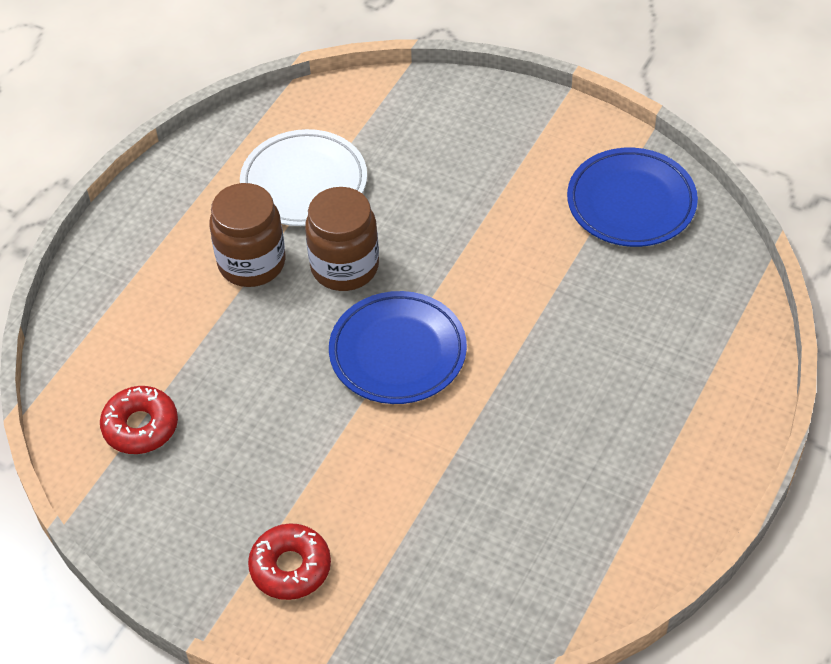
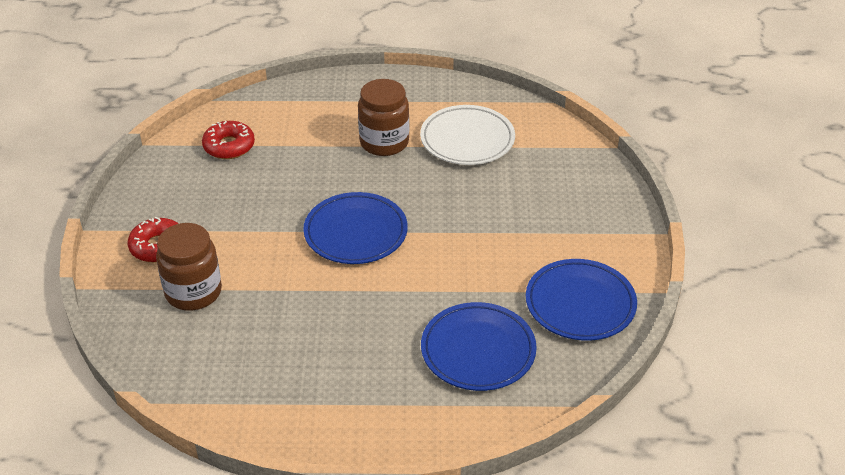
camera: 60 degrees right, 10 degrees down
brown jar [305,187,379,291] -> brown jar moved to [156,223,222,311]
none -> blue plate [421,302,537,391]

